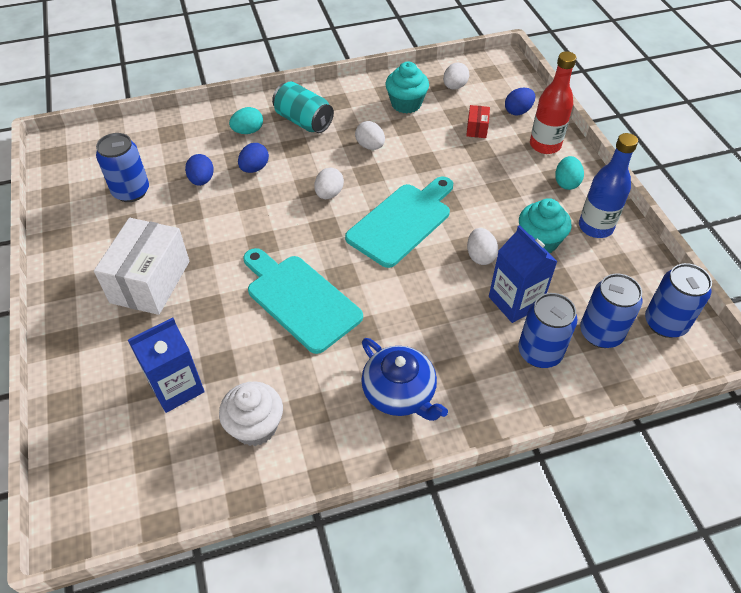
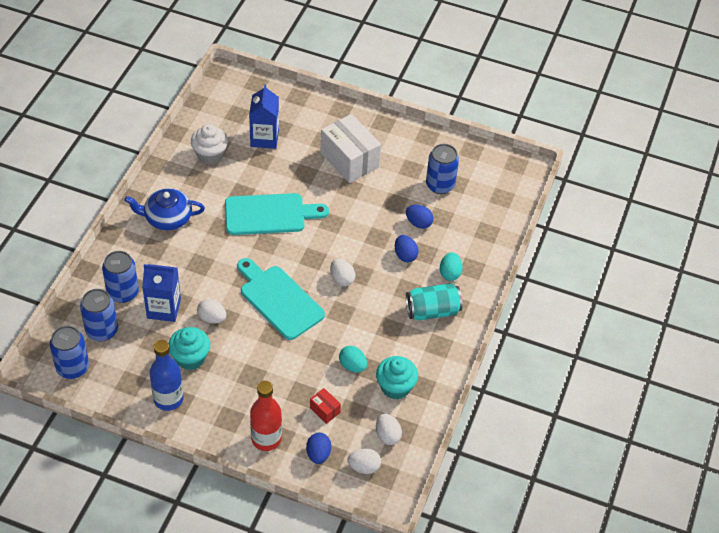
camera: 125 degrees right, 0 degrees up
turquoise cutting board [345,176,453,268] -> turquoise cutting board turned 150 degrees clockwise [237,258,325,340]
white egg [355,121,385,150] -> white egg moved to [347,448,381,474]
turquoise egg [555,156,584,190] -> turquoise egg moved to [339,346,367,373]

